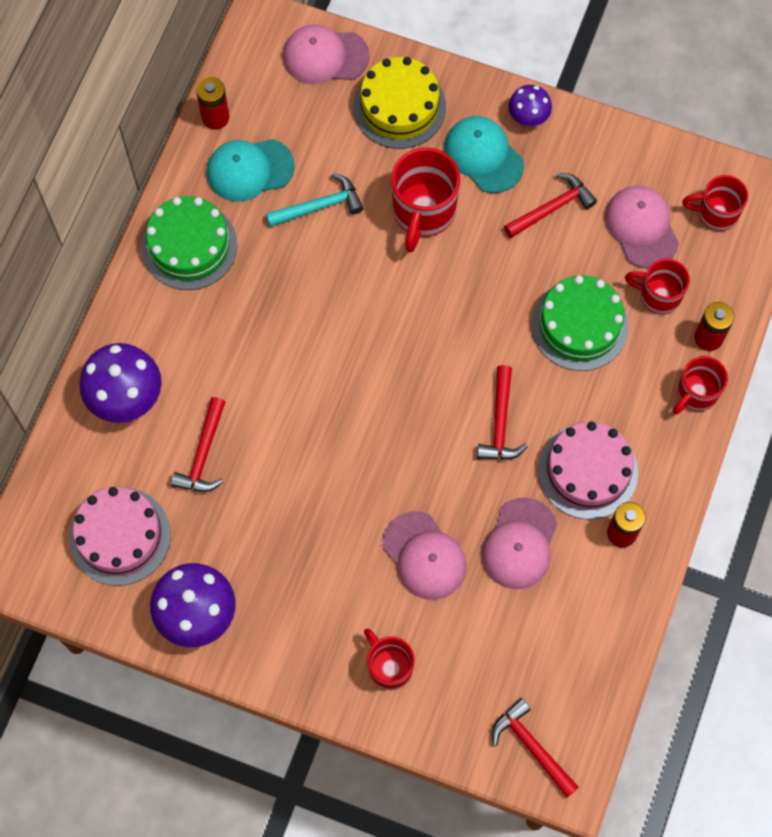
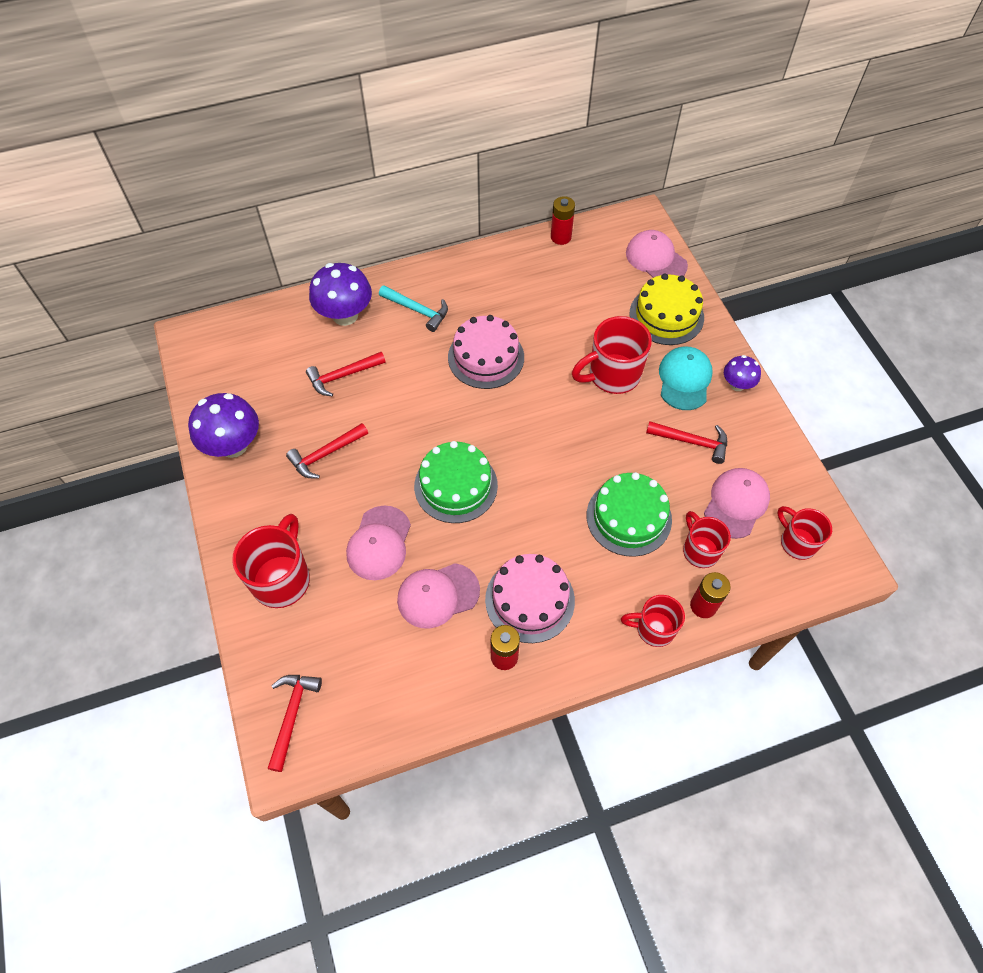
camera: 50 degrees right, 10 degrees down
pink cake [69,487,171,586] -> pink cake moved to [448,315,524,389]
green cake [142,196,237,290] -> green cake moved to [414,441,498,523]
turquoise cap [207,139,295,202] -> none
turquoise hammer [266,173,364,227] -> turquoise hammer moved to [379,285,448,332]
red mug [364,629,415,690] -> red mug [232,514,310,608], size x1.57
red hammer [477,365,528,460] -> red hammer moved to [286,423,368,478]

